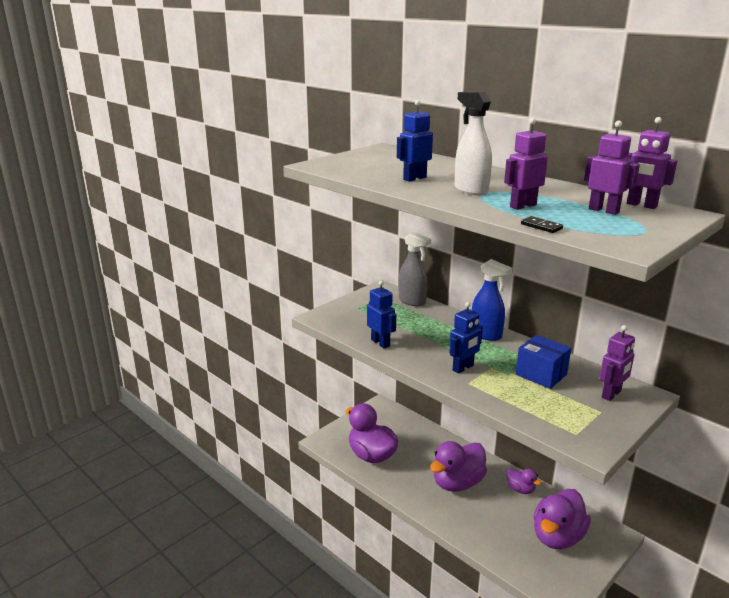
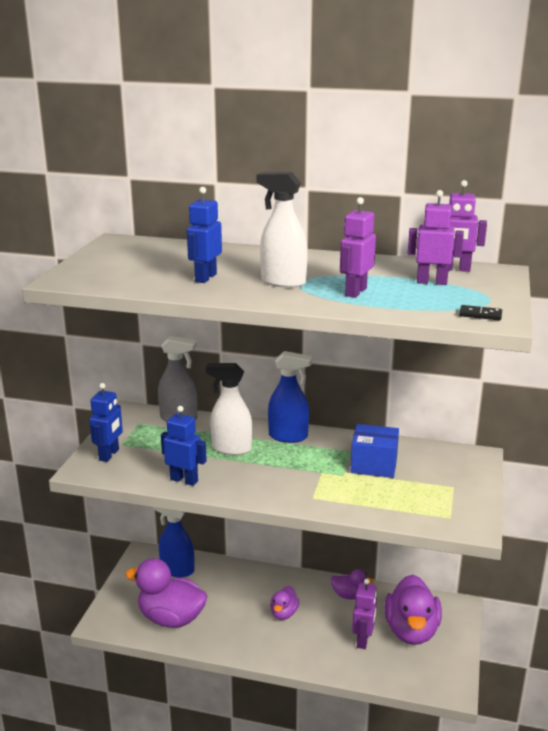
camera: 30 degrees left, 0 degrees up
purple duck [430,441,487,492] -> purple duck [270,586,299,620], size x0.51
blue robot [449,302,483,373] -> blue robot moved to [89,383,123,462]
black domino [521,216,563,233] -> black domino moved to [459,305,502,320]
purple robot [599,325,635,401] -> purple robot moved to [352,579,377,649]
none -> blue spray bottle [153,507,194,577]
none -> white spray bottle [206,363,252,455]

